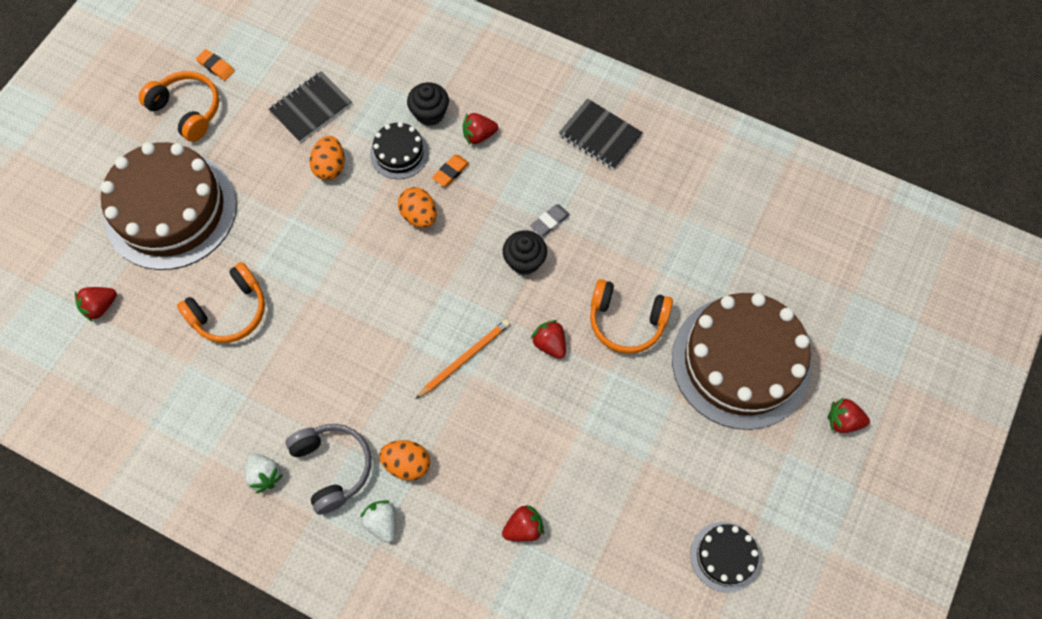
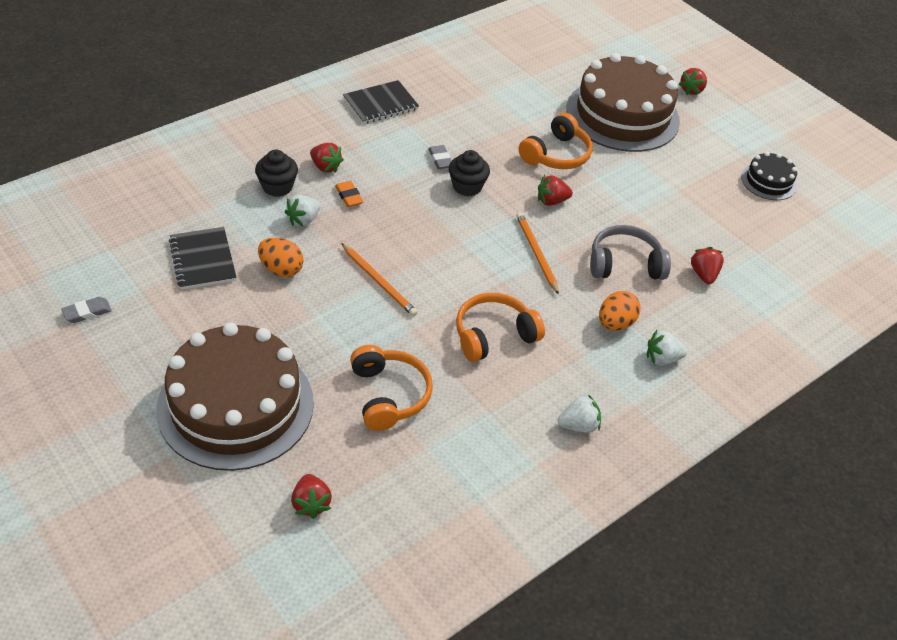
camera: 70 degrees left, 20 degrees down
orange headphones [139,71,219,142] -> orange headphones moved to [456,293,545,362]
orange eraser [196,49,235,81] -> grey eraser [61,297,112,323]
grey headphones [286,424,371,515] -> grey headphones moved to [590,225,671,280]
black cake [370,122,429,179] -> white strawberry [285,195,321,227]
orange egg [398,187,437,228] -> none
red strawberry [463,113,498,144] -> red strawberry turned 60 degrees counterclockwise [310,143,344,173]
none -> orange pencil [341,243,418,316]

